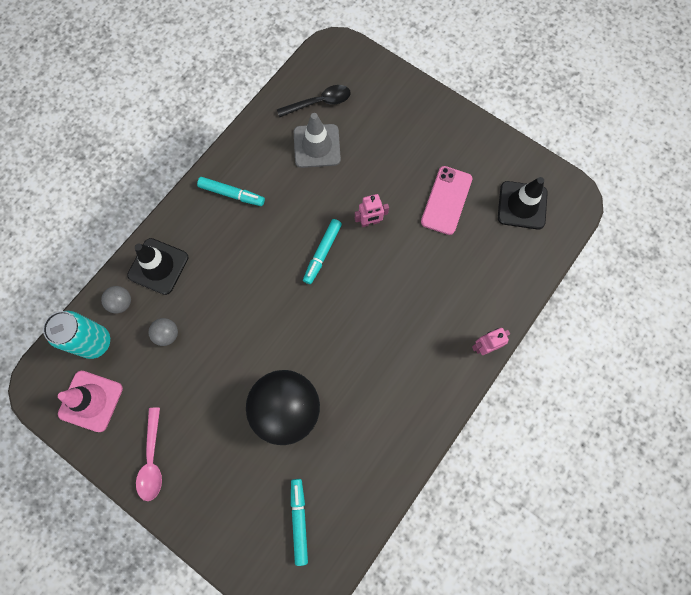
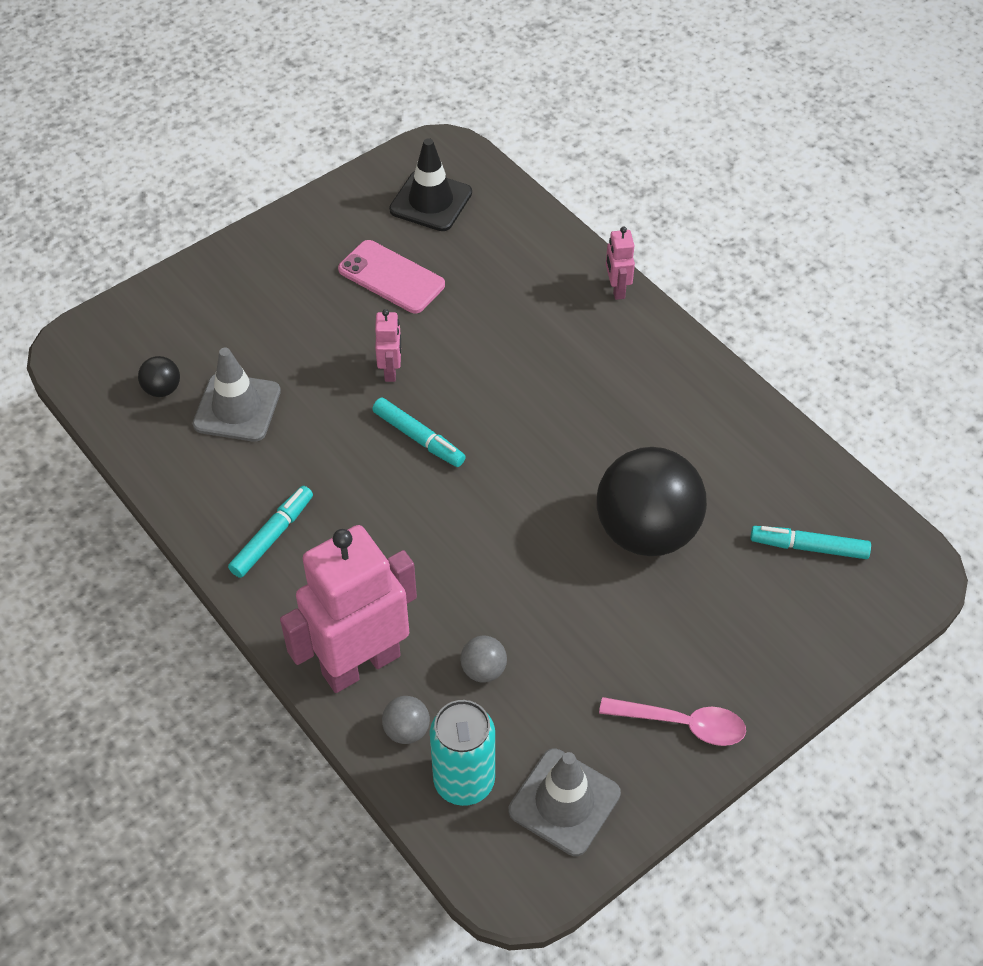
camera: 75 degrees left, 20 degrees down
pink traffic cone [58,371,123,432] -> grey traffic cone [509,749,621,856]
black traffic cone [127,238,188,295] -> pink robot [280,525,417,693]
black spoon [277,85,351,118] -> black ball [138,356,180,397]

